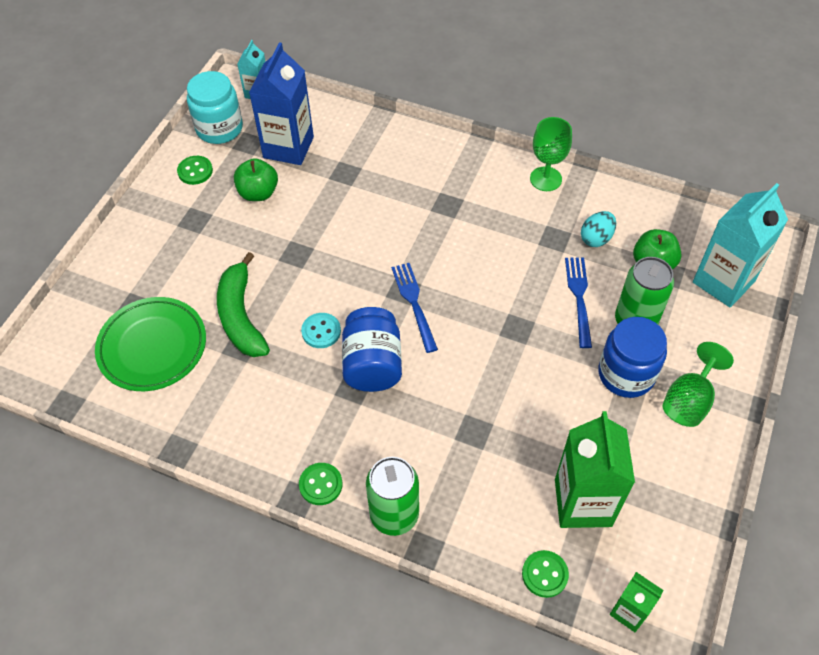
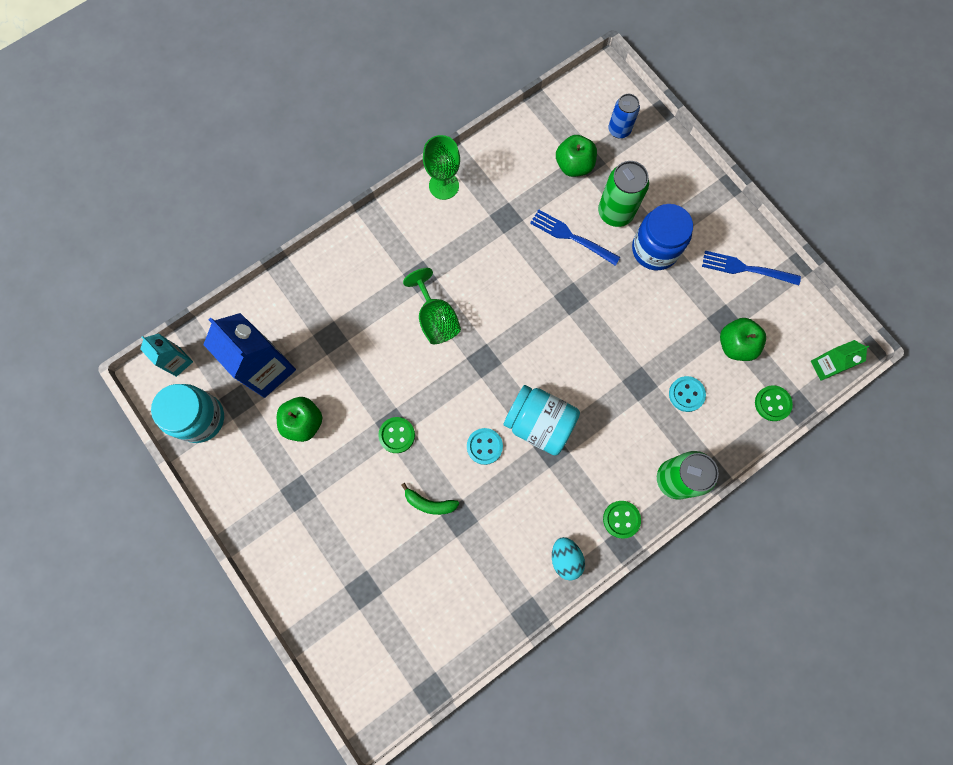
camera: 60 degrees left, 20 degrees up
green plate [95,297,206,391] -> none
green button [177,156,213,185] -> green button moved to [378,417,415,453]
green banana [217,252,270,357] -> green banana [401,483,459,515], size x0.51
blue jar [342,307,402,392] -> turquoise jar [504,385,580,456]
blue fork [391,263,438,353] -> blue fork moved to [702,251,801,285]
green carton [555,411,635,528] -> green apple [720,318,766,361]
turquoise egg [581,211,616,247] -> turquoise egg moved to [552,537,585,581]
green goblet [663,342,734,427] -> green goblet moved to [403,268,461,344]
turquoise carton [693,183,788,307] -> blue can [608,94,640,138]
none -> turquoise button [669,376,706,412]

